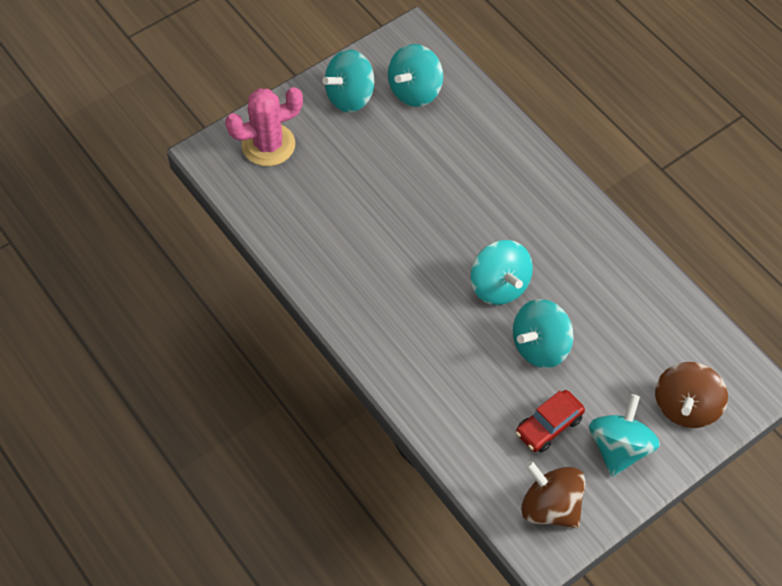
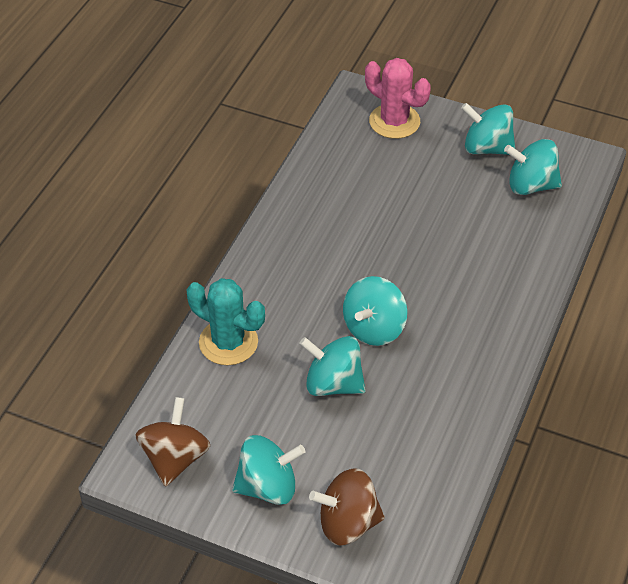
camera: 60 degrees right, 10 degrees down
red car [516,390,585,453] -> none
none -> turquoise cactus [187,278,265,365]

